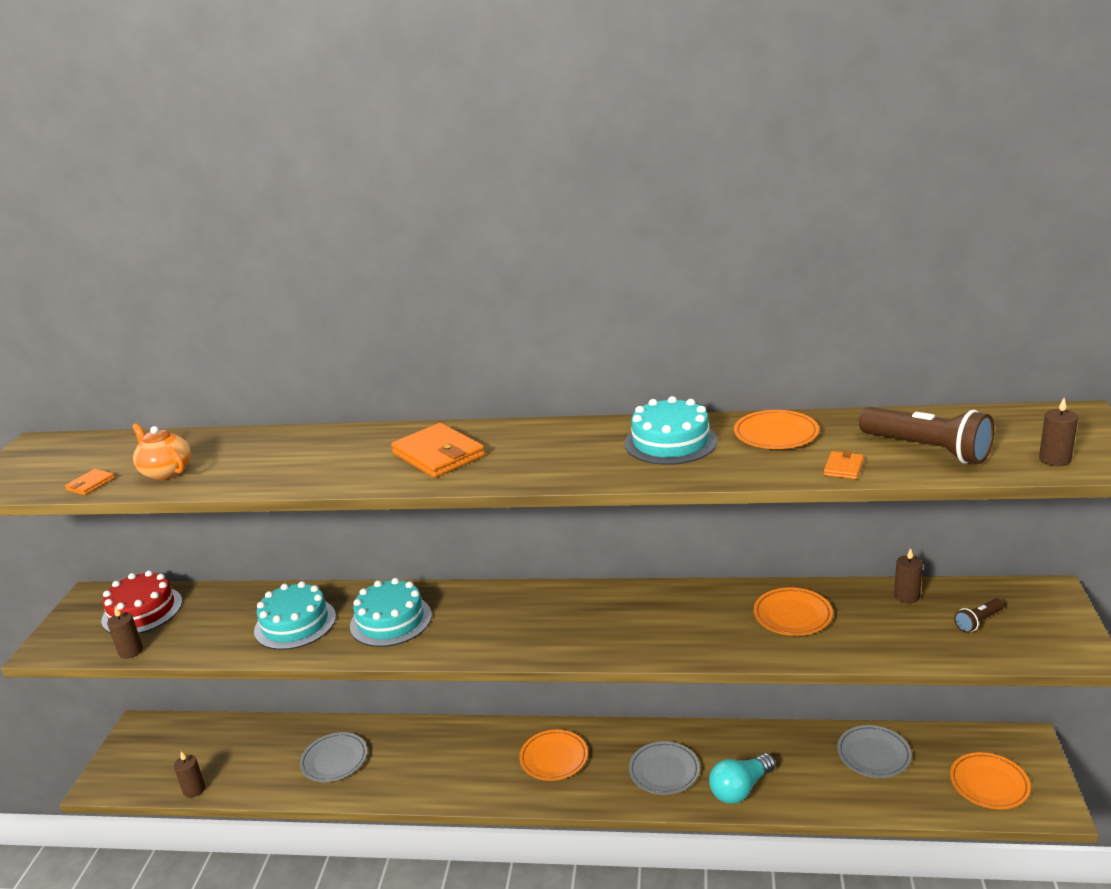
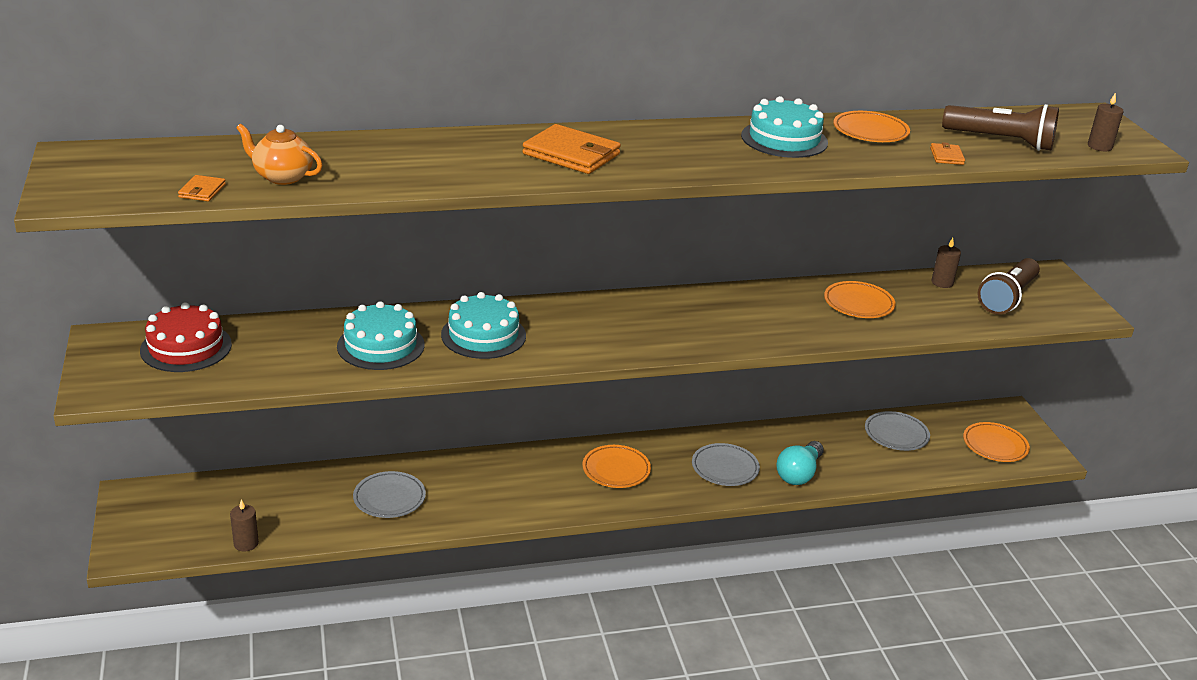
camera: 25 degrees left, 5 degrees up
brown candle [107,607,143,659] -> none
brown flashlight [954,598,1004,633] -> brown flashlight [978,258,1040,315], size x1.99

